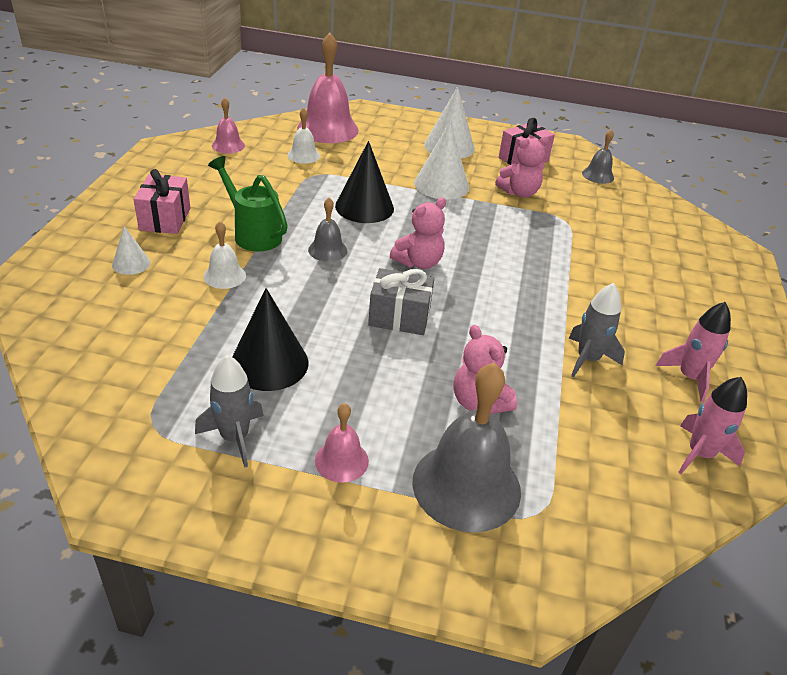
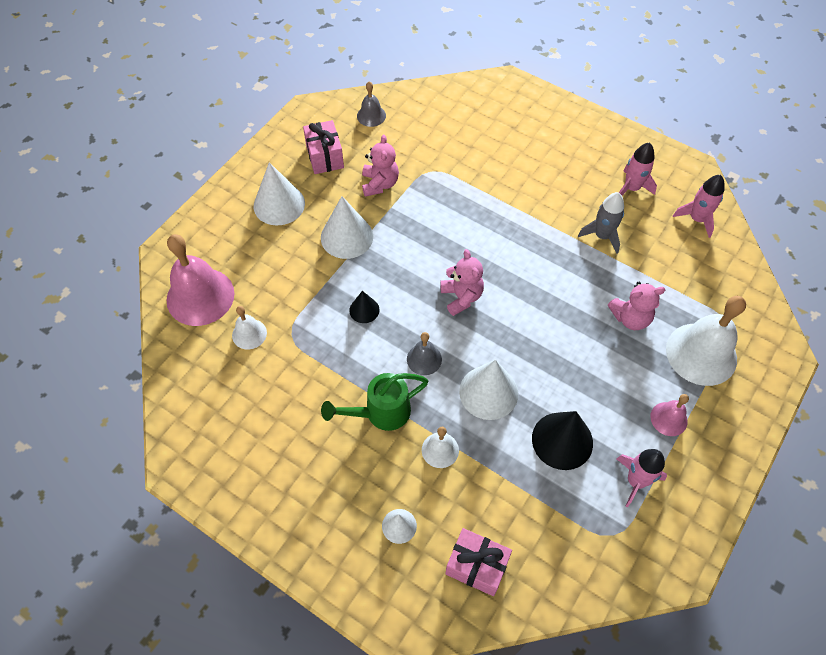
camera: 65 degrees left, 20 degrees up
pink gift [133,169,190,234] -> pink gift moved to [445,528,512,596]
grey rocket [195,355,264,468] -> pink rocket [616,449,667,507]
pink bell [212,98,245,153] -> none
black cone [335,141,394,223] -> black cone [349,291,379,323], size x0.54
grey gift [368,268,434,335] -> none
grey bell [412,362,521,533] -> white bell [666,296,746,386]
none -> white cone [459,360,518,420]

